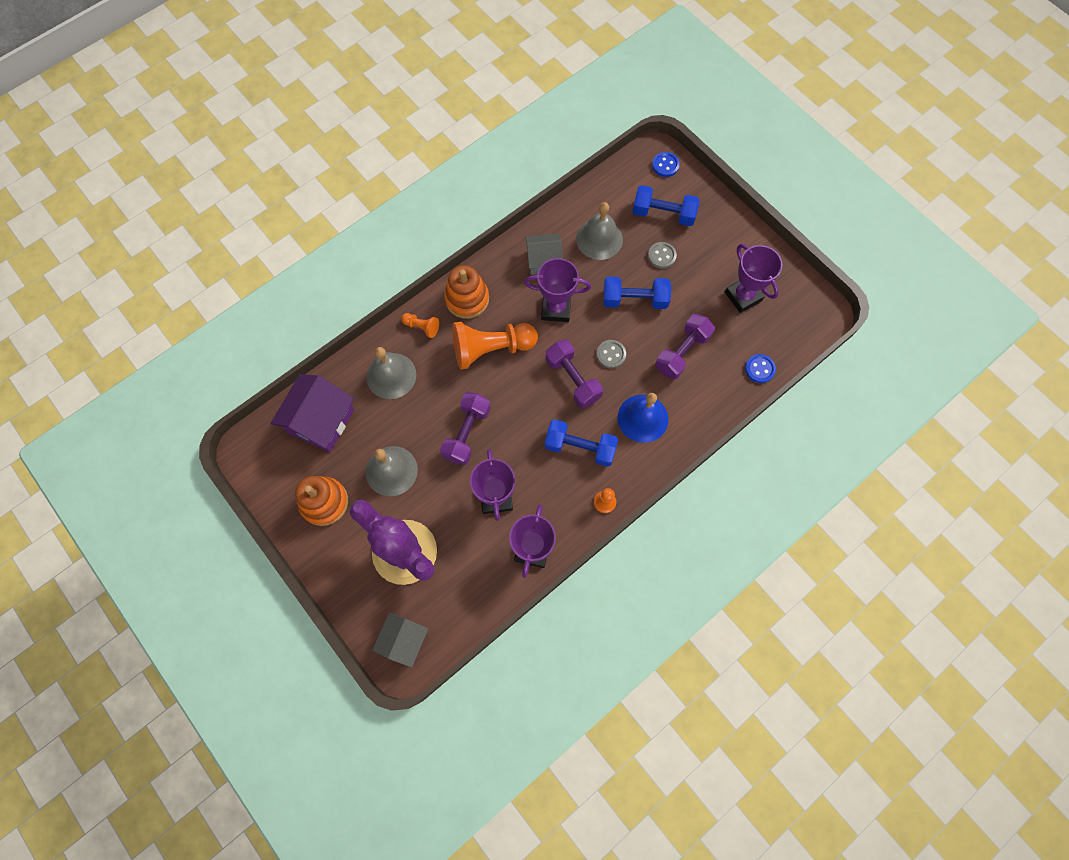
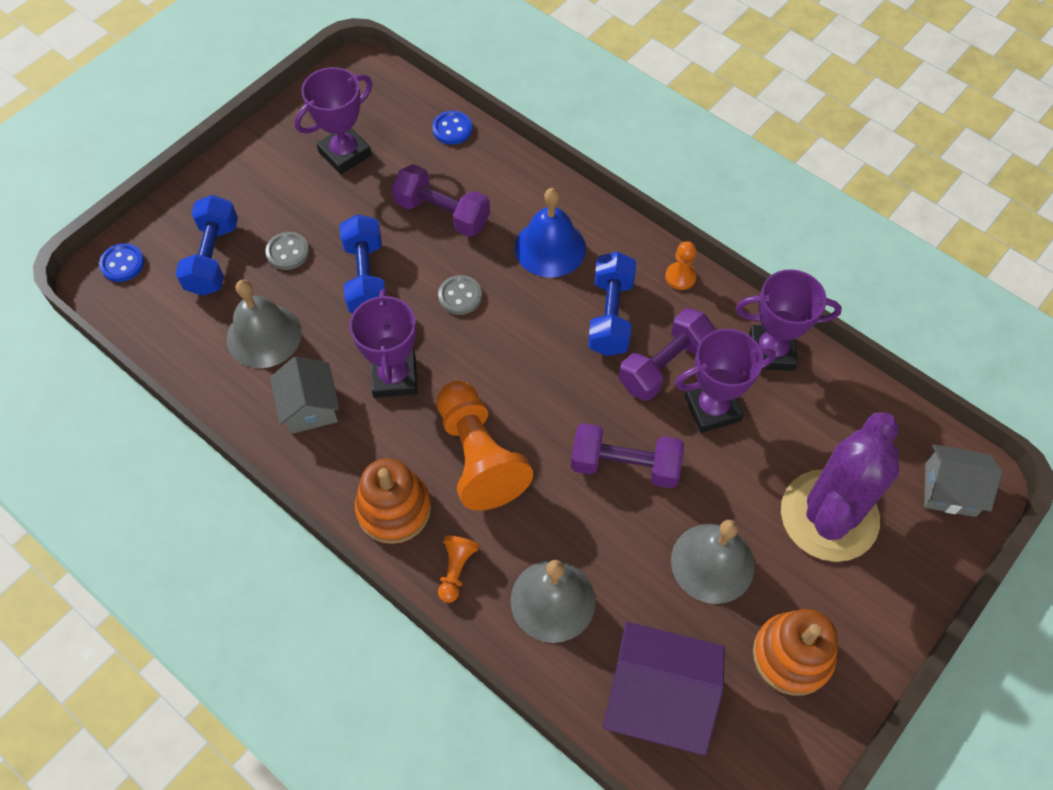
camera: 100 degrees left, 10 degrees down
purple dumbbell [546,340,603,408] -> purple dumbbell moved to [619,308,716,401]

